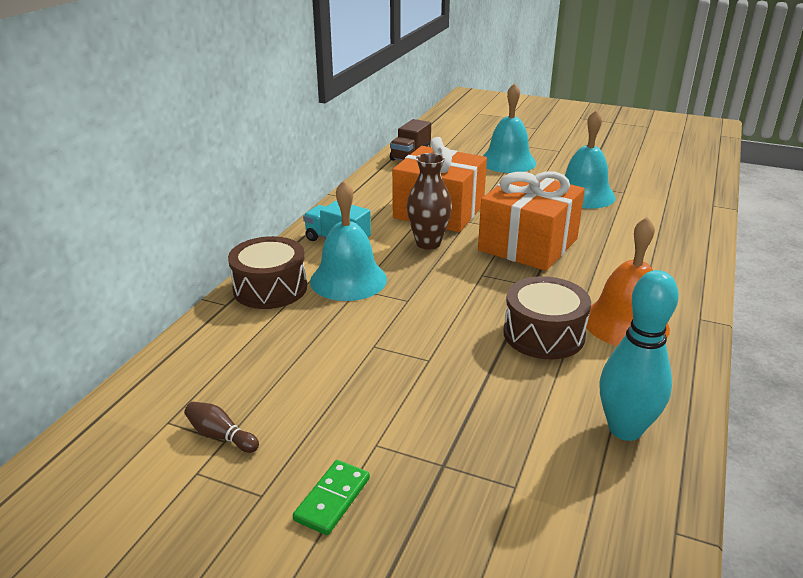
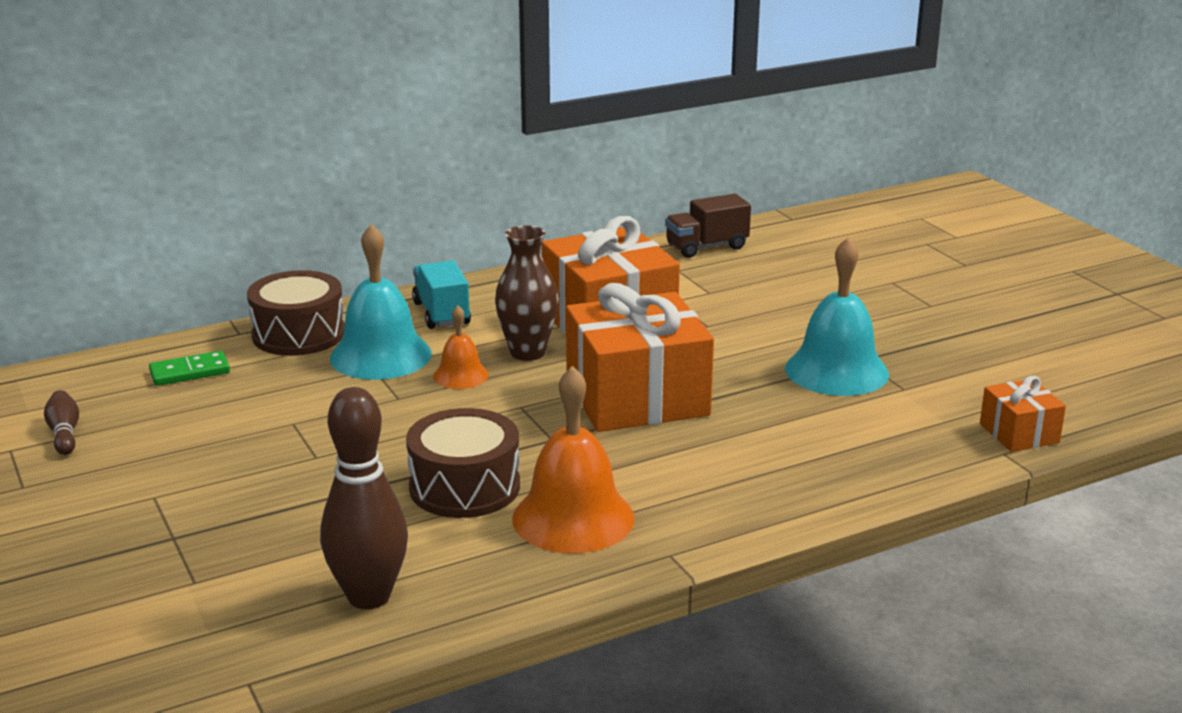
camera: 40 degrees right, 5 degrees down
green domino [293,460,370,535] -> green domino moved to [149,351,230,386]
turquoise bell [483,83,536,173] -> none
turquoise bowling pin [599,270,679,441] -> brown bowling pin [320,387,408,609]
none -> orange bell [433,305,489,389]
none -> orange gift [980,376,1066,452]

